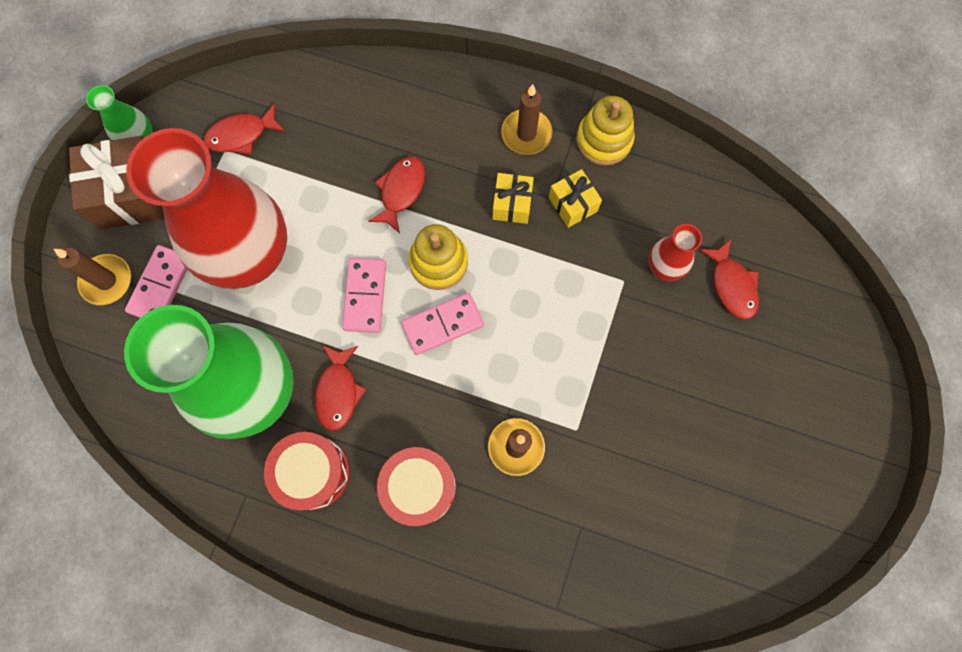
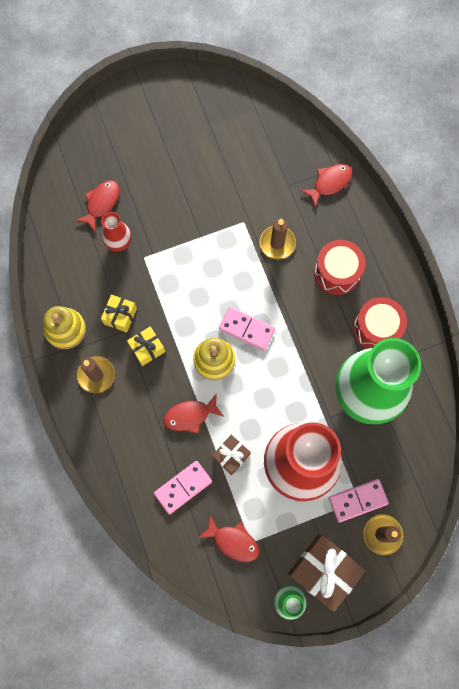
camera: 130 degrees left, 0 degrees up
red fish [315,345,366,431] -> red fish moved to [300,164,352,207]
pink domino [342,258,386,333] -> pink domino moved to [154,461,212,514]
none -> brown gift [212,435,251,475]

